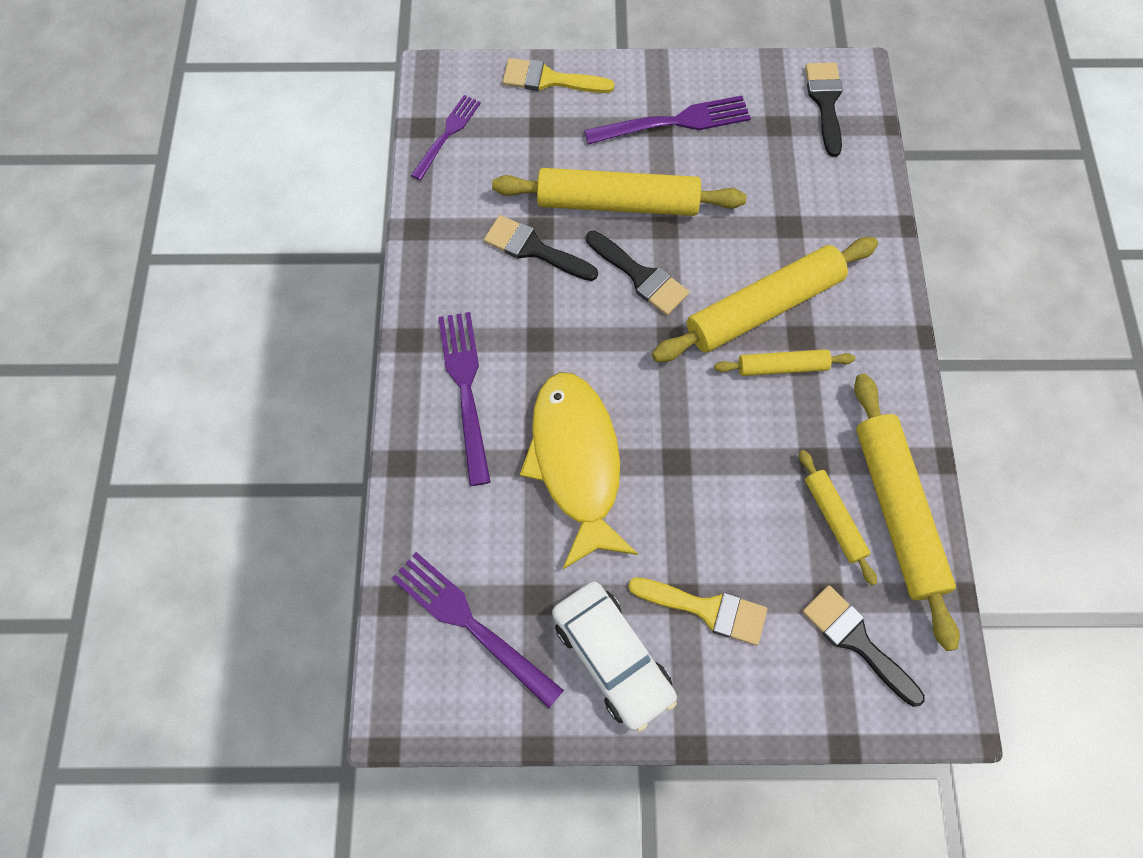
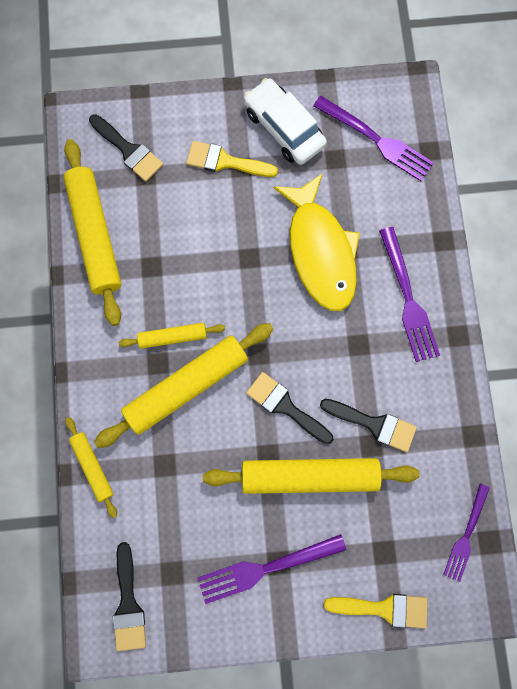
camera: 175 degrees right, 10 degrees up
yellow rolling pin [799,450,877,586] -> yellow rolling pin moved to [66,417,117,518]

